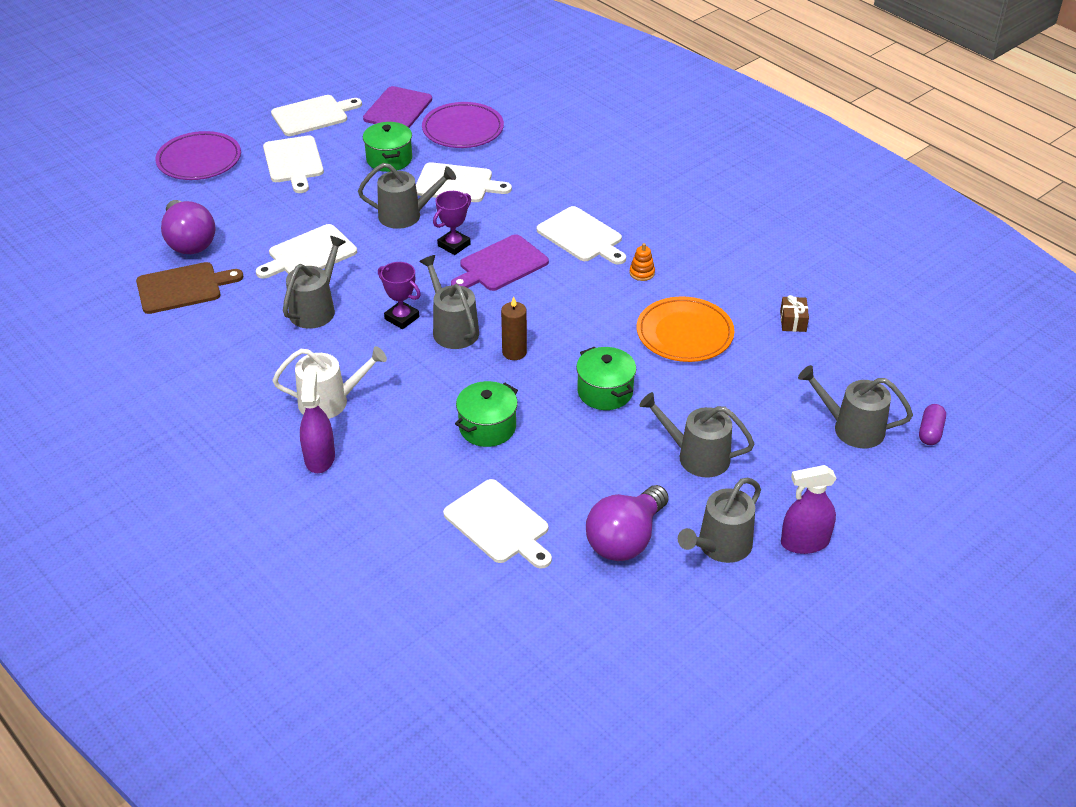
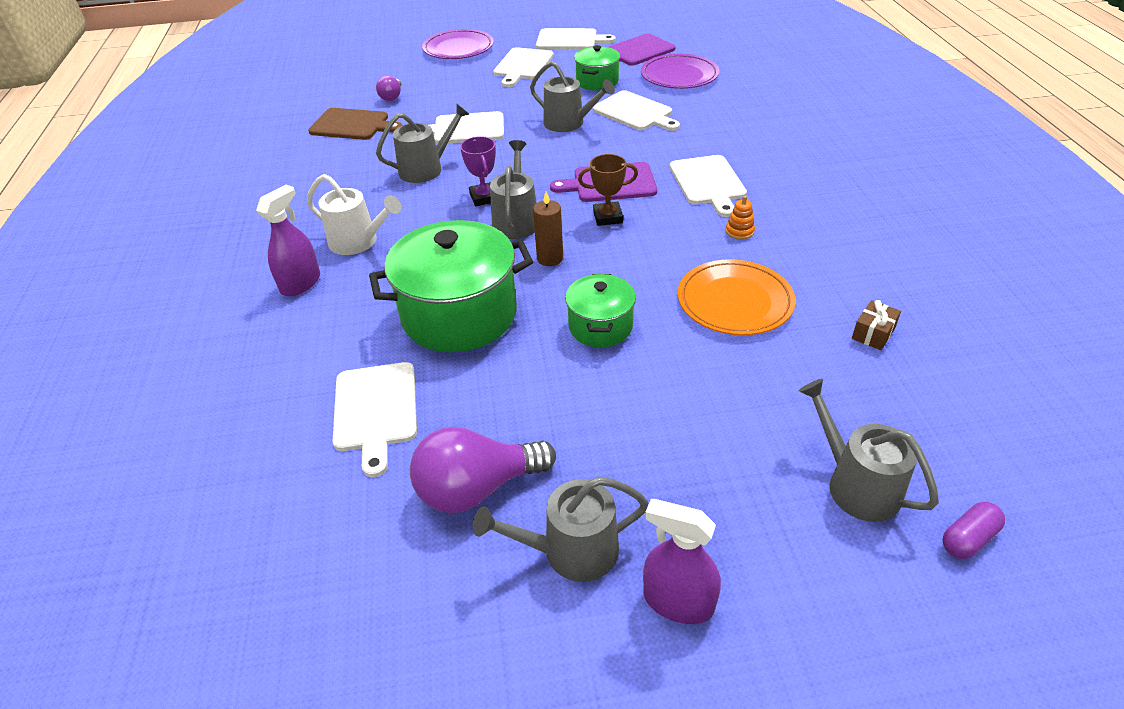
camera: 35 degrees right, 0 degrees up
purple light bulb [161,200,216,254] -> purple light bulb [376,76,401,101], size x0.53
purple trophy [433,191,471,255] -> none
green pot [455,381,518,447] -> green pot [369,220,533,352], size x1.84
grey watering can [639,392,755,477] -> none
none -> brown trophy [578,154,638,226]

